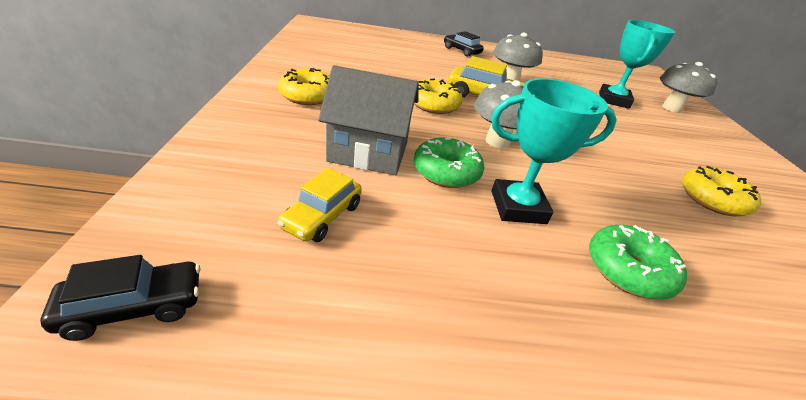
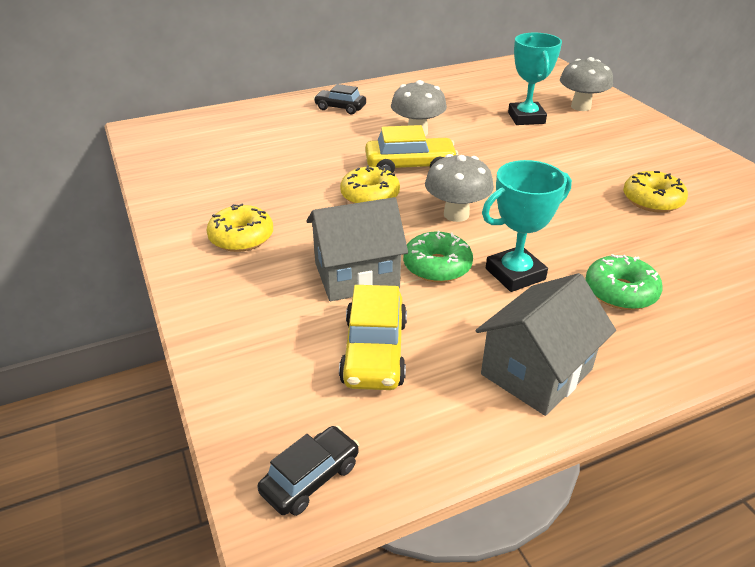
camera: 20 degrees left, 0 degrees up
yellow car [277,168,362,242] -> yellow car [339,285,407,390], size x1.51
none -> grey house [475,273,616,416]

